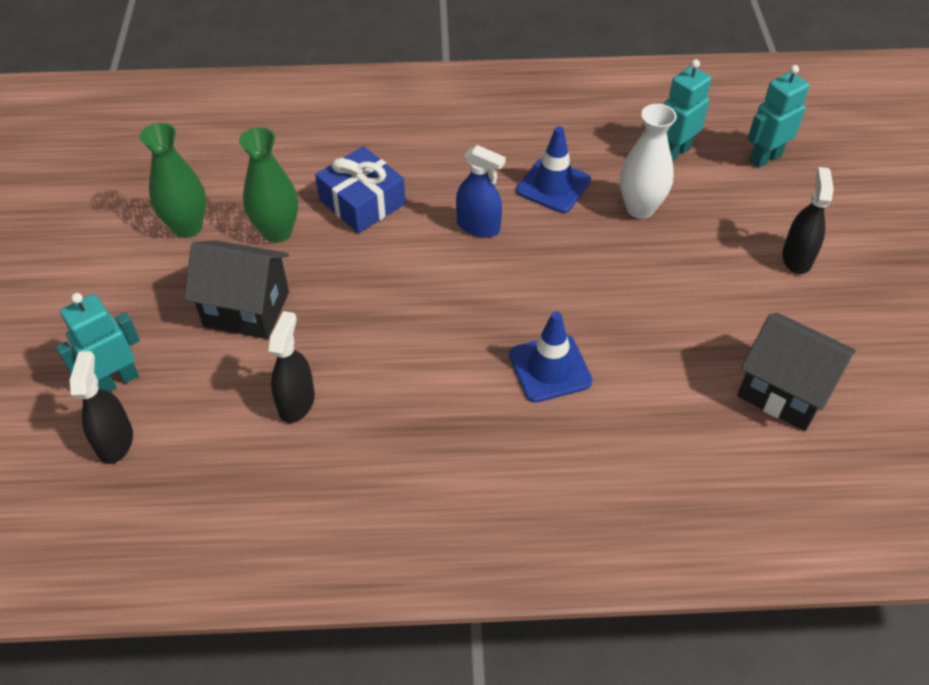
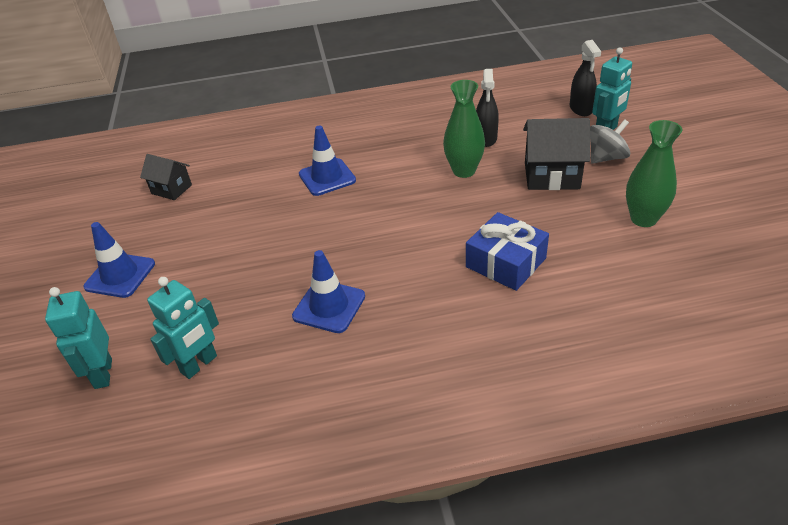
camera: 175 degrees right, 10 degrees down
green vase [239,127,298,243] -> green vase moved to [443,80,485,178]
blue spray bottle [456,145,506,237] -> none
white vase [620,104,677,219] -> none
black house [737,313,856,431] -> black house [140,154,192,200], size x0.62
turquoise robot [748,65,810,168] -> turquoise robot turned 120 degrees clockwise [45,287,112,389]
black spray bottle [782,167,834,274] -> blue traffic cone [83,222,155,298]
none -> grey spinning top [590,119,630,164]

